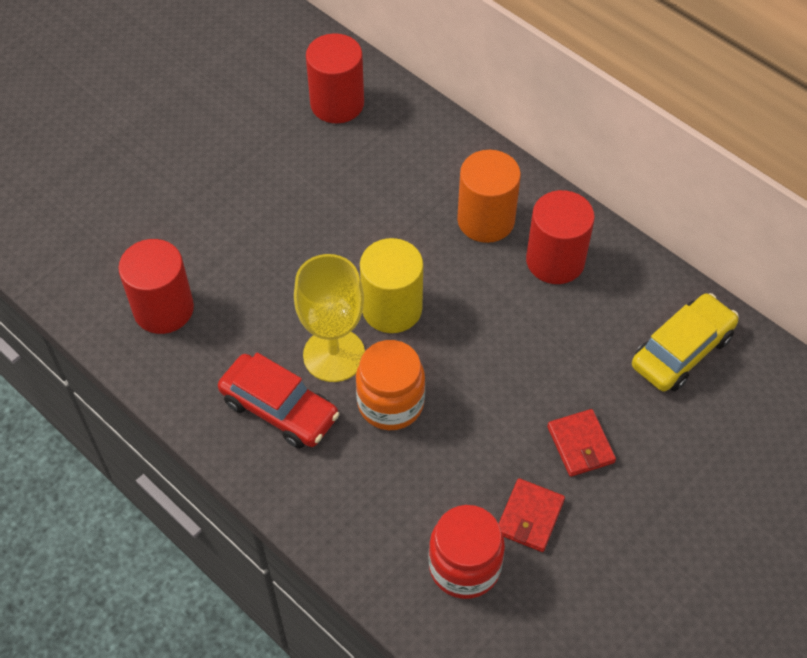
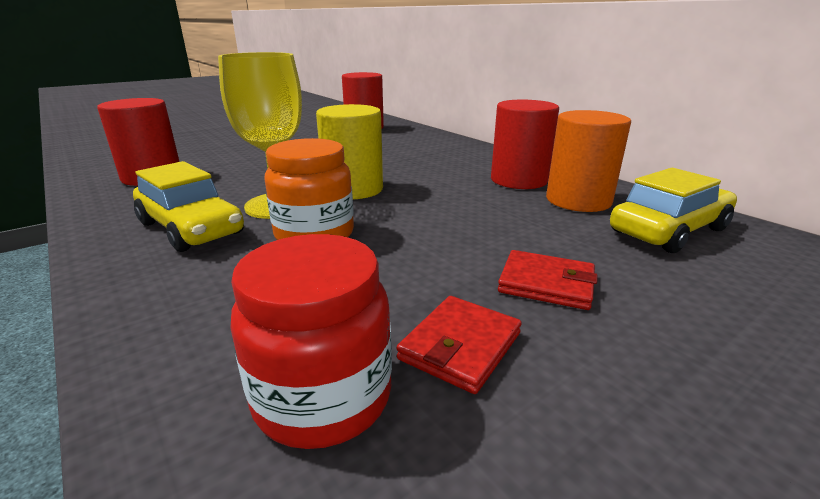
camera: 10 degrees right, 30 degrees down
red car [218,353,340,449] -> yellow car [133,161,244,252]
orange cylinder [457,150,521,243] -> orange cylinder moved to [546,110,631,212]
red wallet [547,409,616,477] -> red wallet turned 60 degrees counterclockwise [498,250,598,310]

